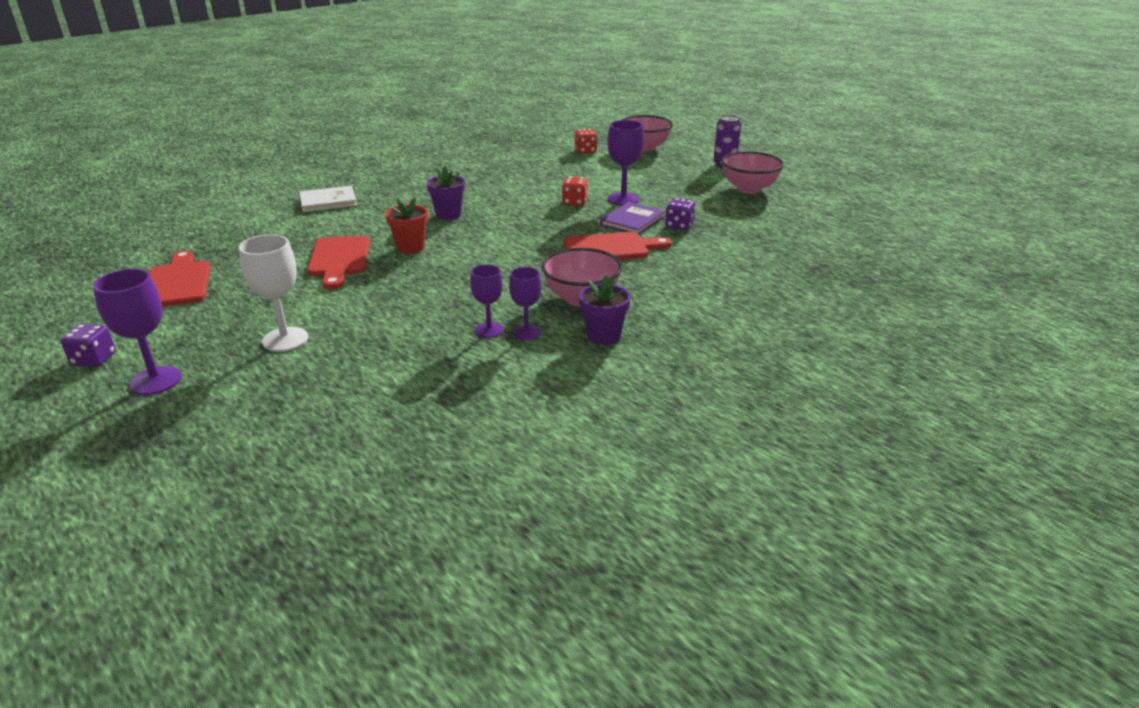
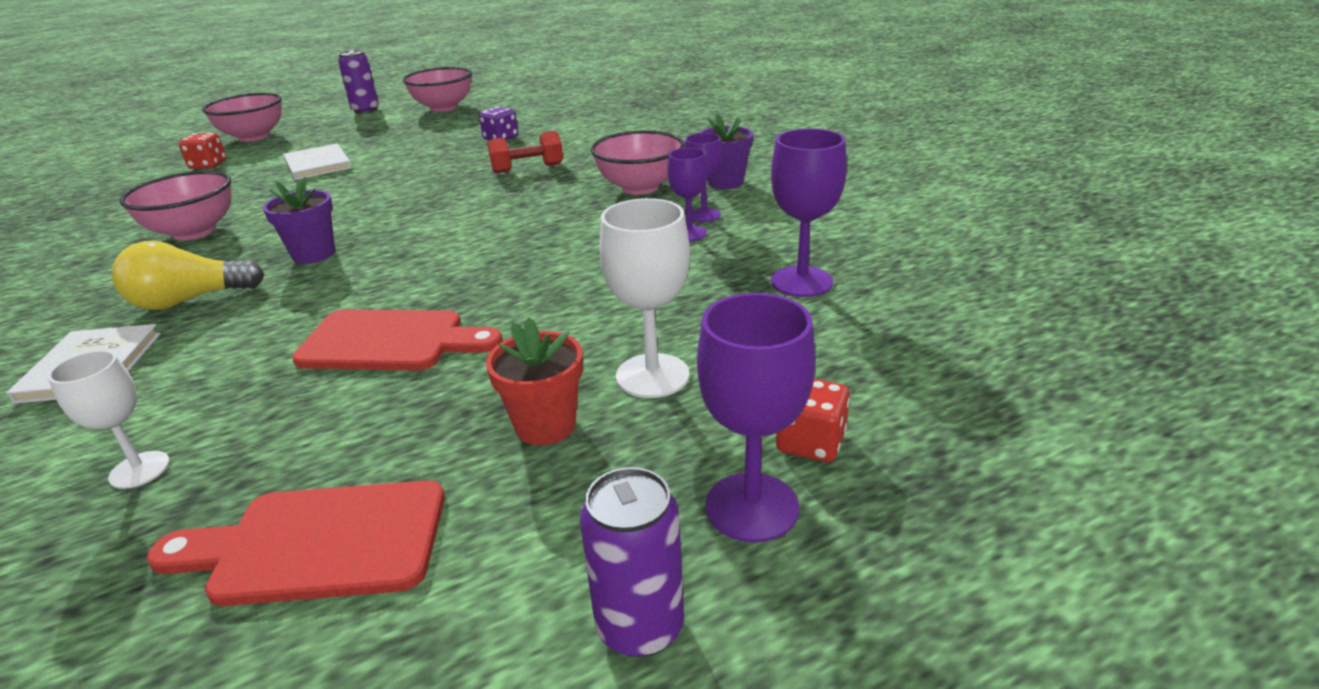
camera: 75 degrees left, 0 degrees up
purple dice [61,324,116,367] -> purple can [580,467,684,657]
red flower pot [385,197,428,254] -> red flower pot moved to [486,318,583,446]
red dice [562,177,588,206] -> red dice moved to [776,379,850,462]
red cutting board [564,232,672,260] -> red dumbbell [488,131,563,173]
purple book [600,202,665,234] -> none
purple goblet [607,120,644,206] -> purple goblet moved to [771,129,847,297]
none -> white goblet [48,350,170,489]
none -> yellow light bulb [112,241,265,310]
none -> pink bowl [119,171,231,241]
none -> white book [283,143,352,180]

